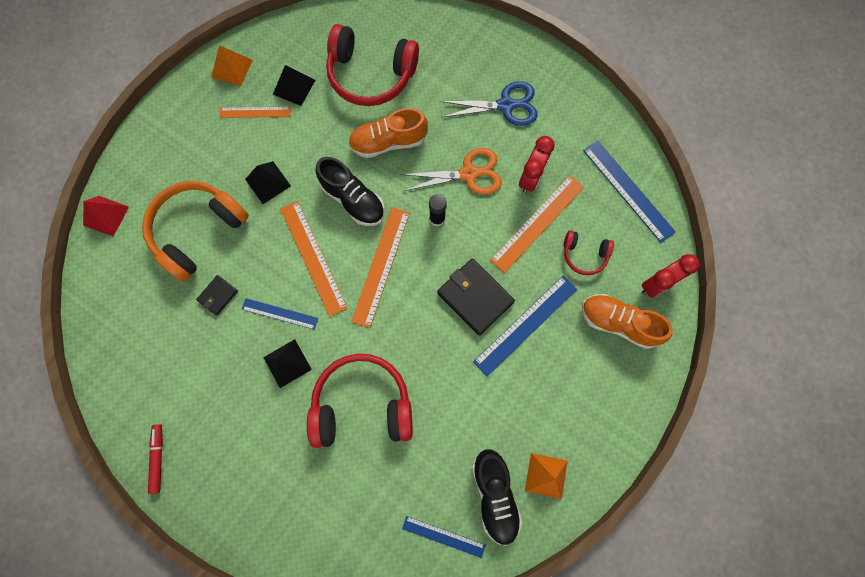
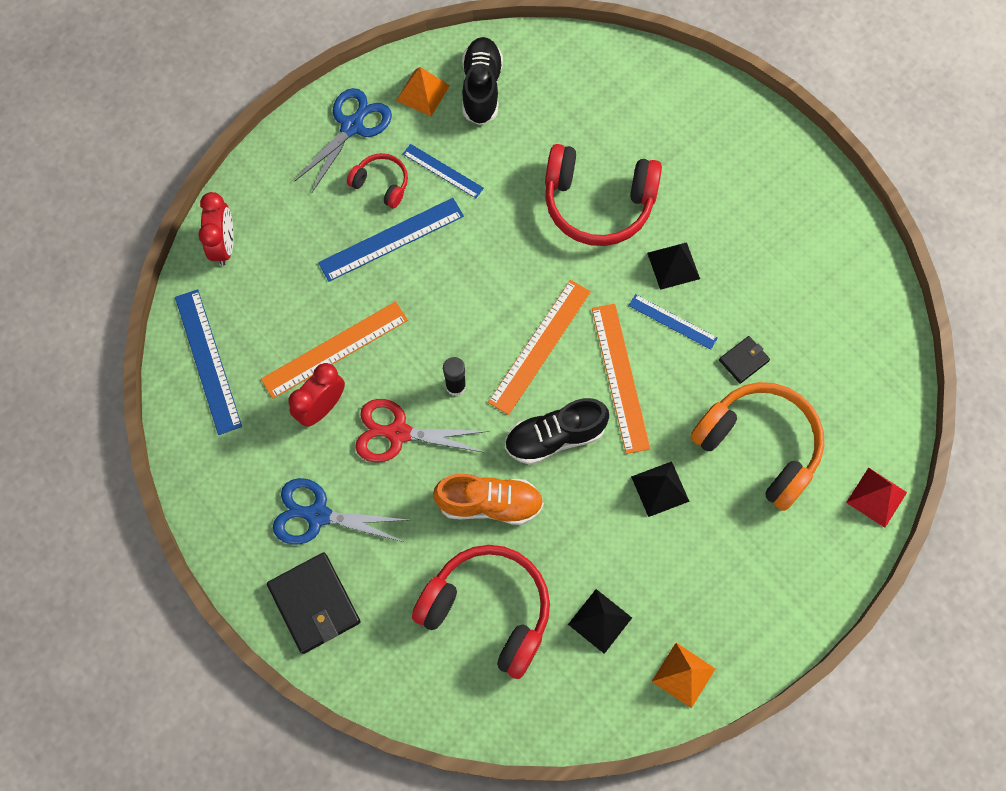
camera: 165 degrees left, 5 degrees down
orange headphones [142,181,249,282] -> orange headphones turned 105 degrees counterclockwise [690,382,824,511]
red marker [148,424,163,494] -> none
orange ruler [219,107,291,118] -> none
black shoe [316,157,385,226] -> black shoe turned 75 degrees counterclockwise [505,398,609,465]
orange scissors [400,148,502,195] -> red scissors [355,399,489,462]
blue ruler [402,516,486,558] -> blue ruler moved to [403,144,484,198]
black wallet [437,259,515,335] -> black wallet moved to [267,552,361,654]
red headphones [564,230,614,275] -> red headphones moved to [347,153,408,208]
orange shoe [582,294,673,349] -> none
red clock [642,254,700,298] -> red clock turned 105 degrees clockwise [198,192,234,266]
none -> blue scissors [294,88,392,192]

